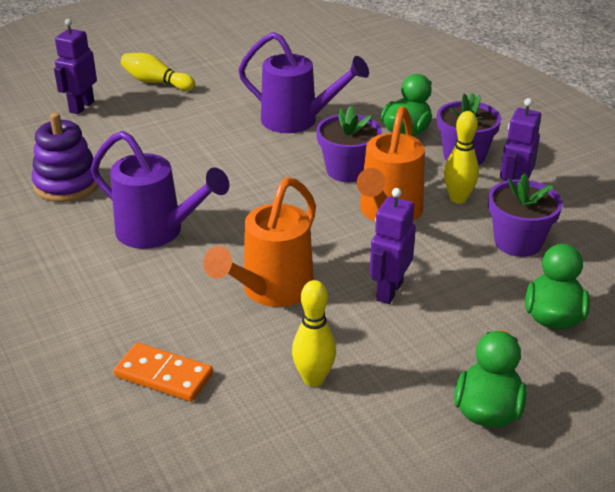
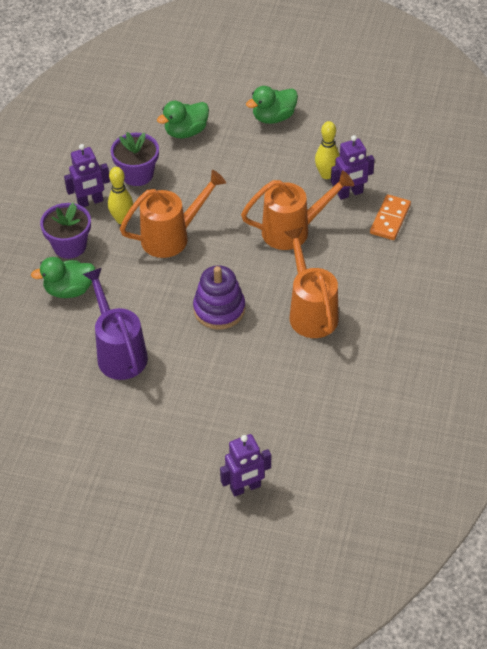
camera: 135 degrees left, 15 degrees up
purple stacking toy [32,113,99,202] -> purple stacking toy moved to [193,265,245,330]
purple watering can [91,131,229,249] -> orange watering can [284,227,339,338]
orange domino [114,343,213,402] -> orange domino turned 45 degrees clockwise [370,194,411,240]
yellow bowling pin [121,53,195,91] -> none
purple flower pot [316,106,382,182] -> none
purple robot [370,188,416,304] -> purple robot moved to [331,135,375,200]

